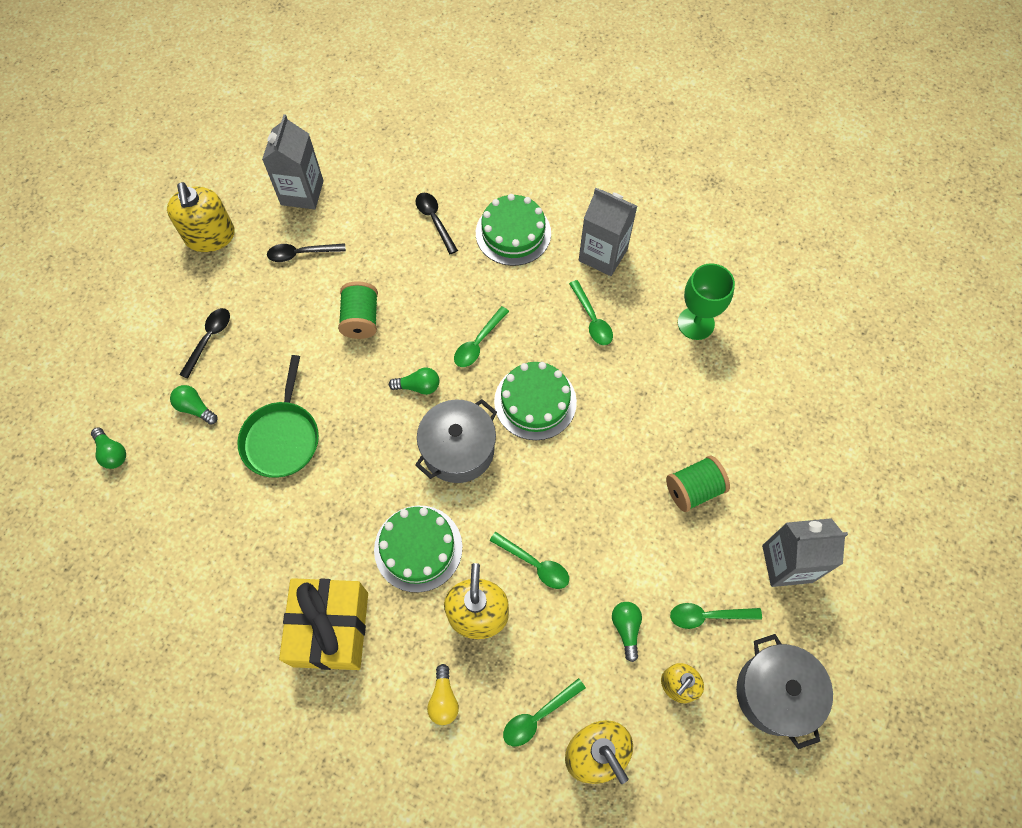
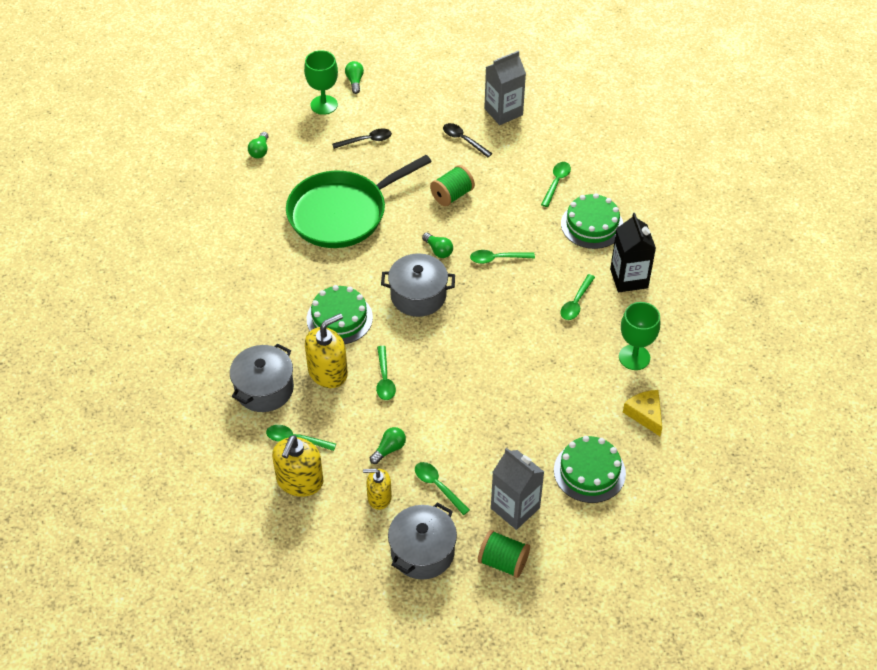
camera: 50 degrees right, 15 degrees down
yellow soap dispenser [167,182,235,252] -> none
green light bulb [170,385,217,425] -> green light bulb moved to [345,61,364,94]
green pan [237,355,319,478] -> green pan [286,155,432,248], size x1.66
yellow gift [279,578,368,670] -> none
black spoon [416,193,458,254] -> green spoon [541,162,571,207]
yellow light bulb [427,664,459,725] -> grey pot [230,343,294,412]
green cake [494,362,577,440] -> green cake moved to [554,436,626,503]
grey carton [579,188,637,276] -> black carton [610,213,656,292]
green spool [666,455,730,512] -> green spool moved to [478,530,530,578]
none -> green goblet [304,50,338,115]
none -> yellow cheese [623,390,662,436]

